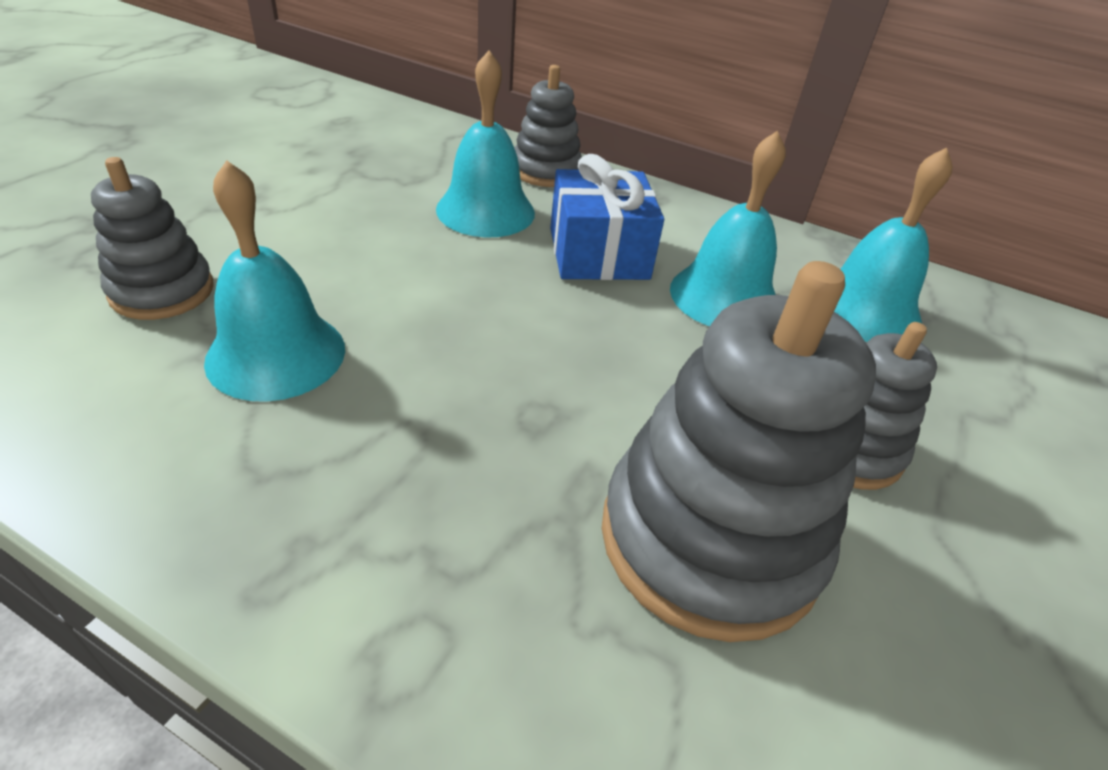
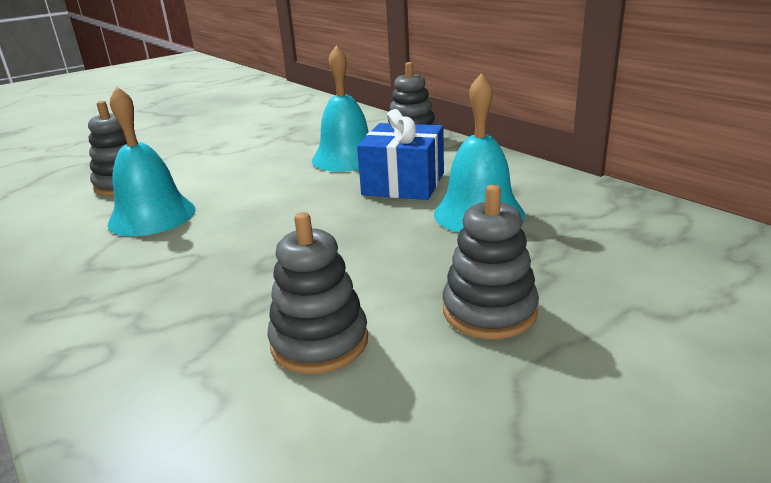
camera: 30 degrees right, 15 degrees down
grey stacking toy [602,261,876,642] -> grey stacking toy [267,212,368,374], size x0.56
turquoise bell [834,147,953,342] -> none

